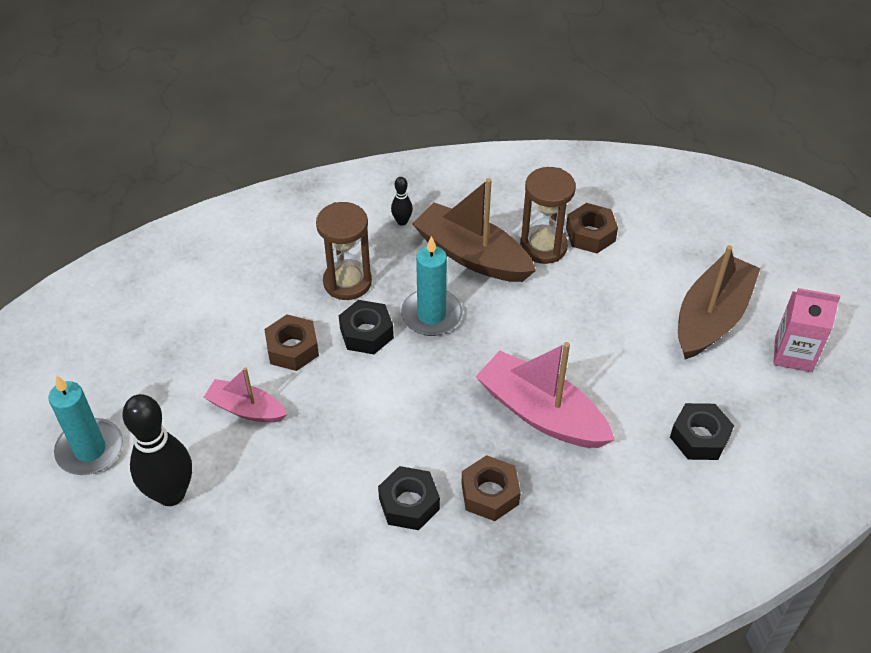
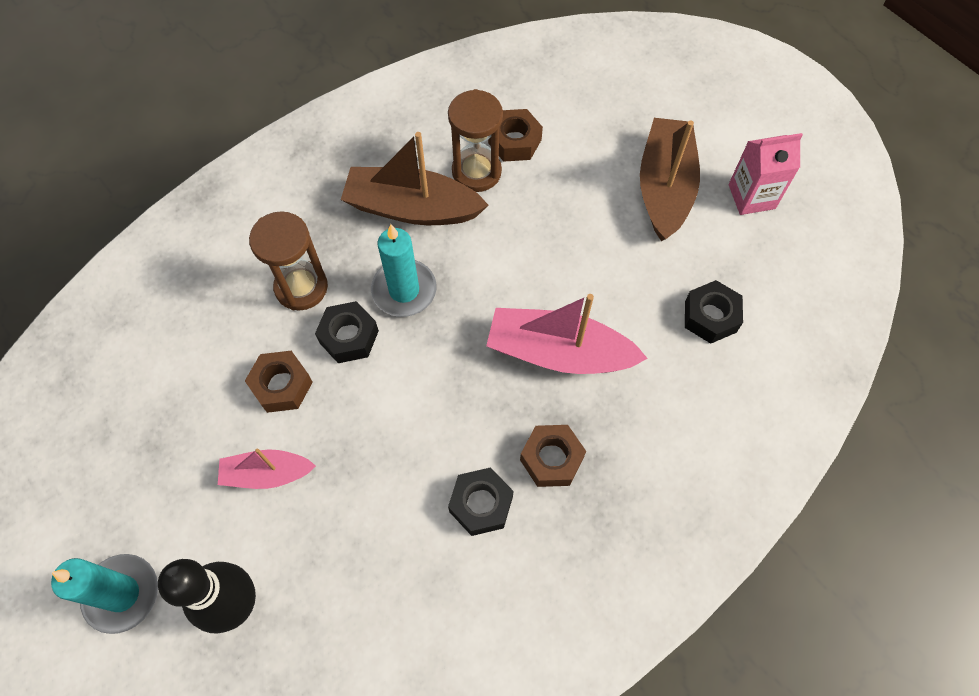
camera: 25 degrees left, 15 degrees up
black bowling pin [391,177,413,226] -> none

